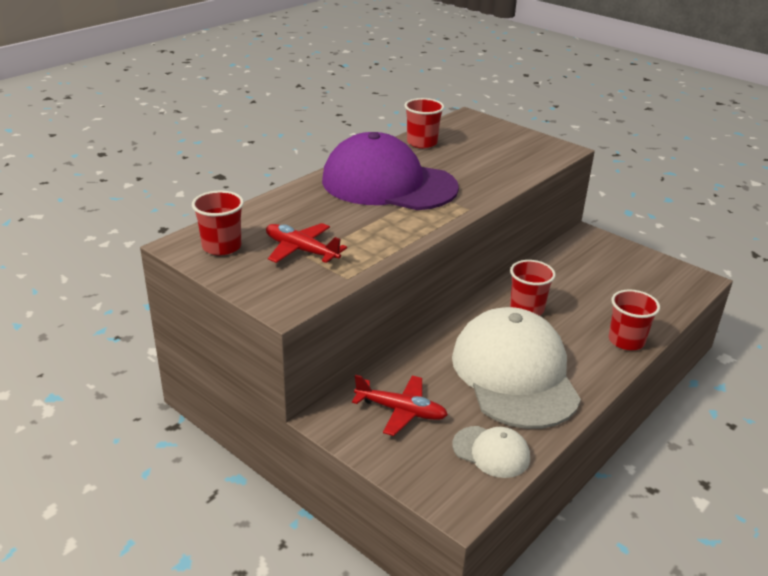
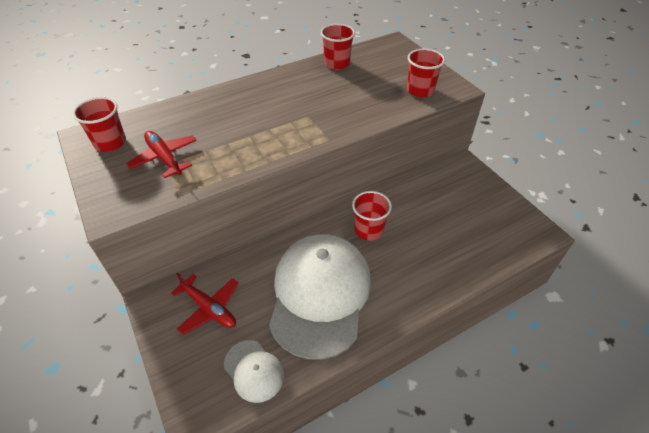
camera: 20 degrees right, 15 degrees up
purple cap [322,132,459,210] -> none
red cup [608,289,660,350] -> red cup moved to [407,49,445,98]

